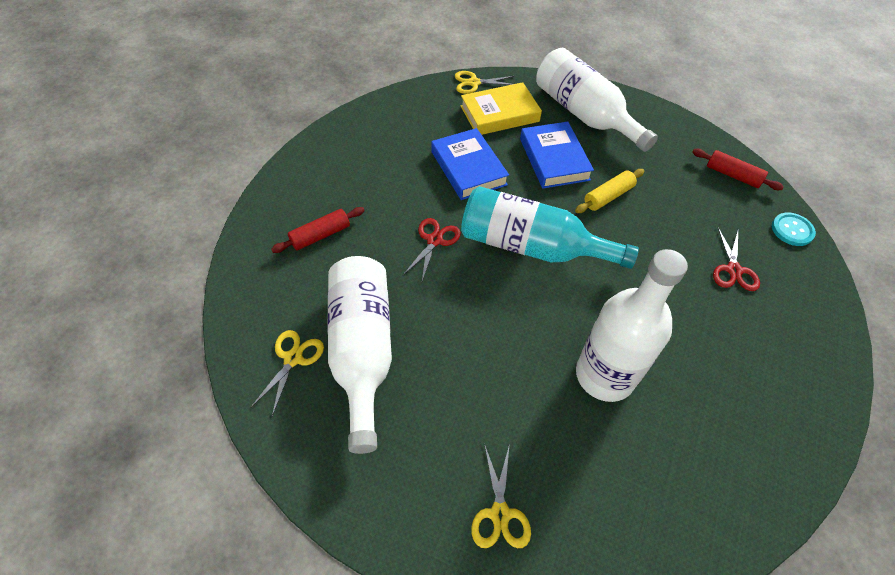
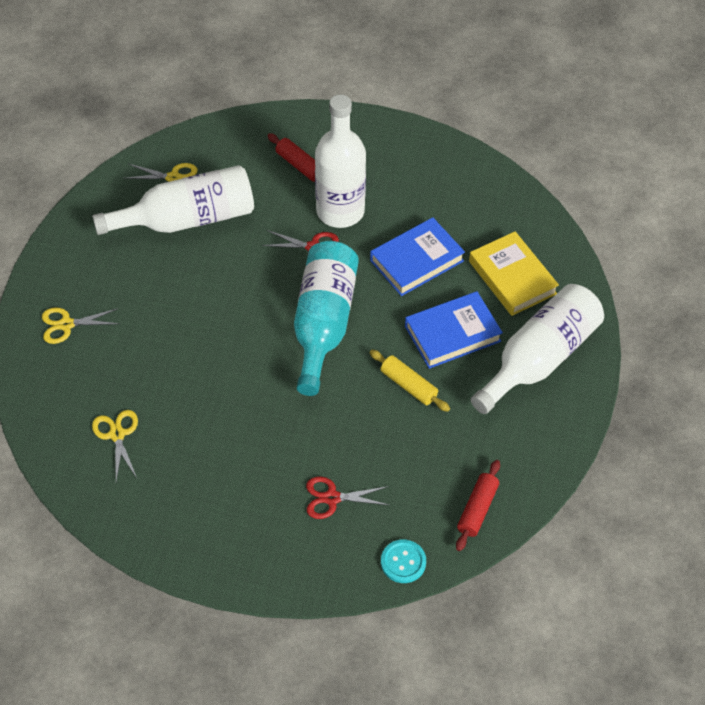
camera: 80 degrees right, 0 degrees up
yellow scissors [455,71,514,94] -> yellow scissors moved to [92,410,138,481]
white bottle [576,249,688,402] -> white bottle moved to [315,94,366,228]

